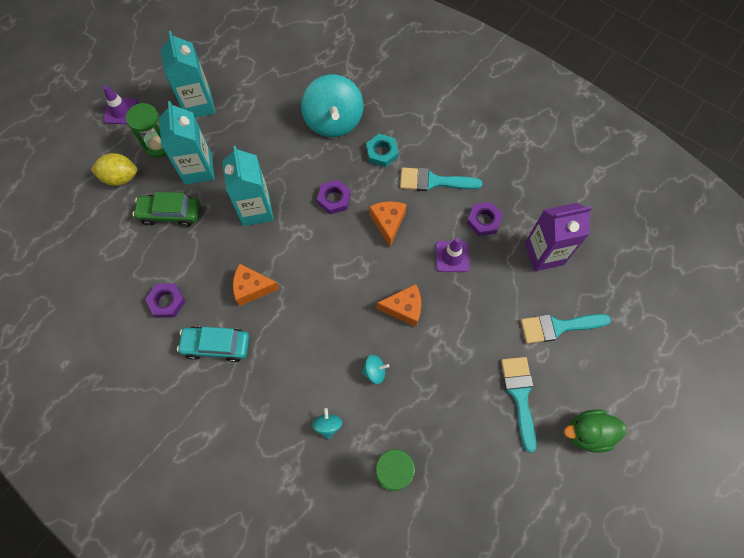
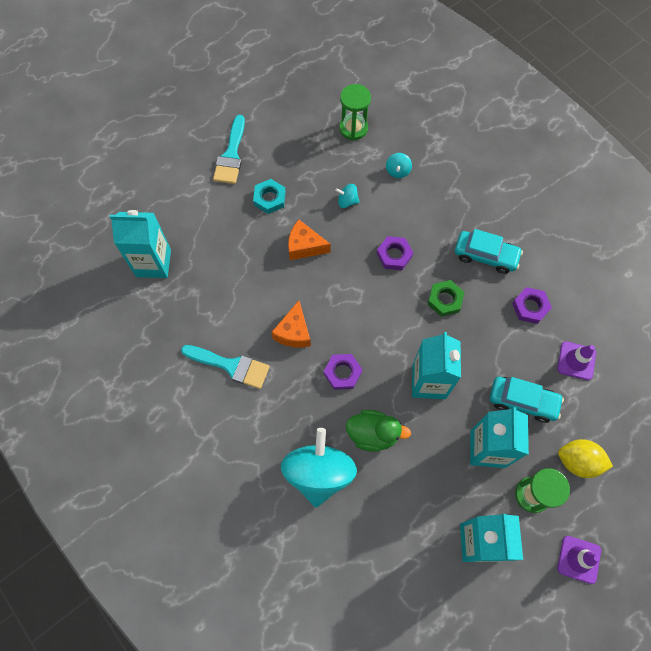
camera: 165 degrees left, 0 degrees up
green car [133,192,200,227] -> turquoise car [490,377,564,423]
orange cheese [233,263,279,306] -> green nut [428,280,464,317]
turquoise nut [366,134,399,167] -> turquoise nut moved to [253,179,286,214]
purple traffic cone [435,238,470,272] -> purple traffic cone moved to [557,341,596,380]
purple nut [467,202,503,236] -> purple nut moved to [377,236,413,270]
turquoise brush [521,314,611,344] -> none
purple carton [525,203,592,271] -> turquoise carton [109,210,171,278]
green duck [564,410,627,453] -> green duck moved to [346,410,411,452]

